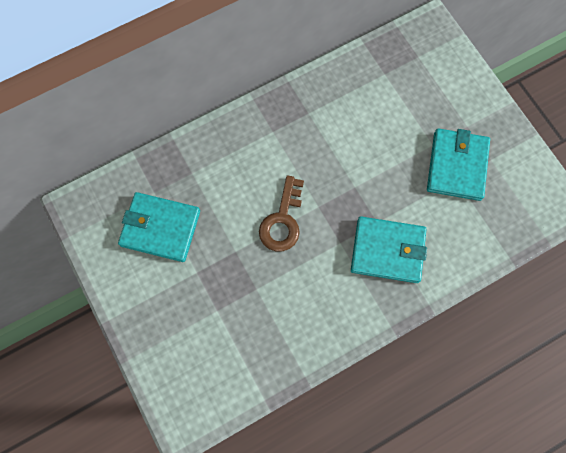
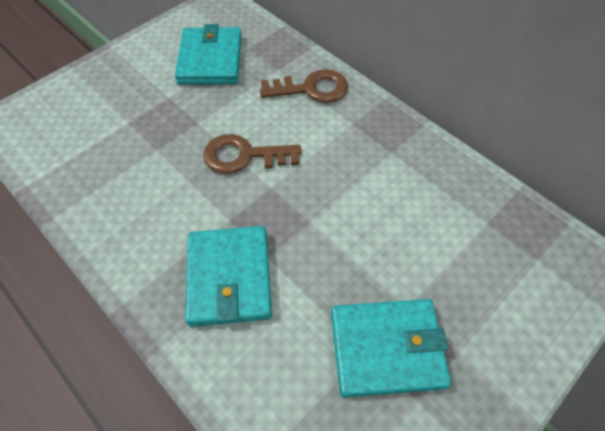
camera: 75 degrees right, 15 degrees down
none -> brown key [260,69,348,103]

